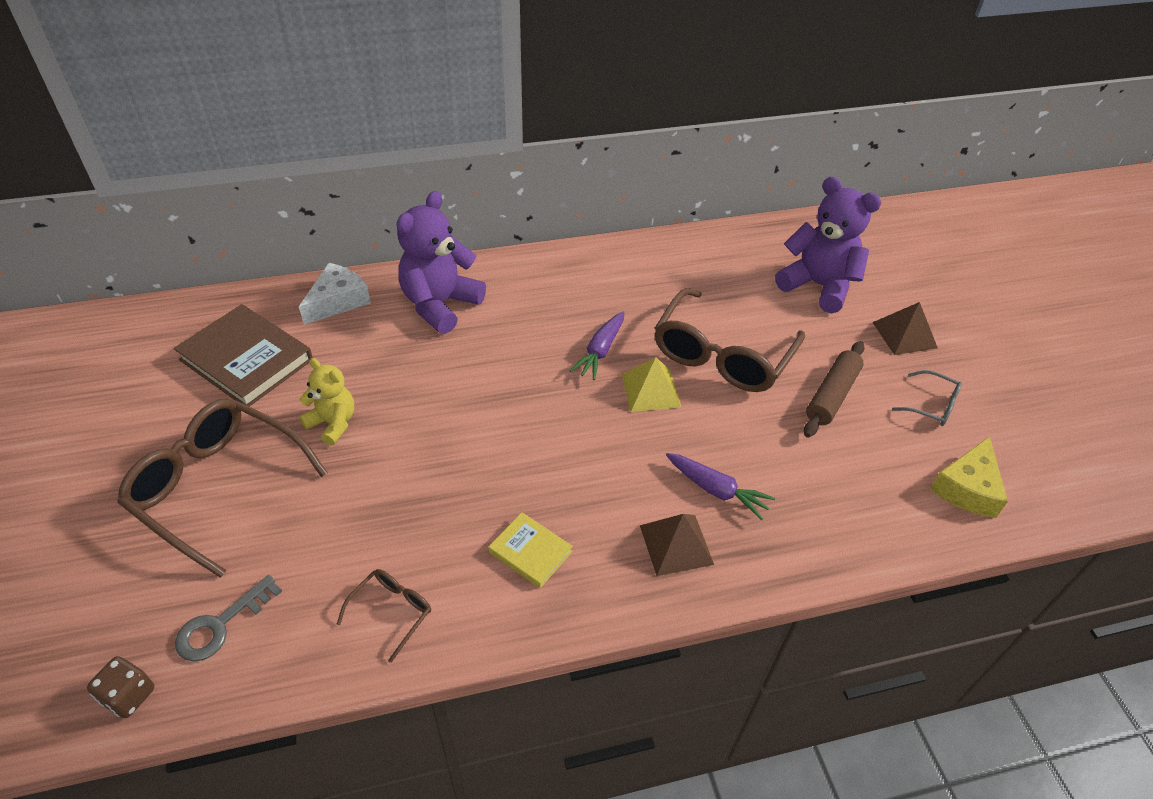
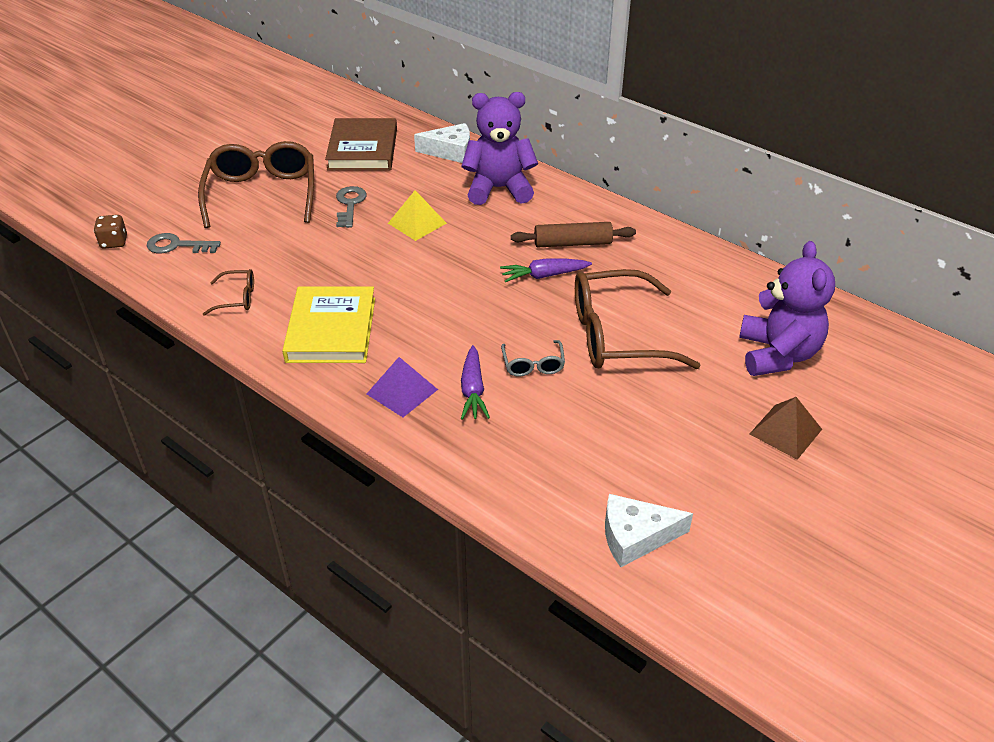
camera: 55 degrees right, 5 degrees down
yellow teddy bear [299,358,354,446] -> grey key [336,186,367,228]
yellow book [489,512,573,588] -> yellow book [282,287,375,363], size x1.89
yellow pyramid [622,357,681,412] -> yellow pyramid moved to [388,190,447,241]
brown pyramid [640,514,714,576] -> purple pyramid [367,357,438,417]
brown rolling pin [804,341,865,437] -> brown rolling pin moved to [511,222,636,247]
grey glasses [892,370,962,426] -> grey glasses moved to [501,340,565,376]
yellow cheese [930,436,1008,518] -> white cheese [605,494,693,567]

